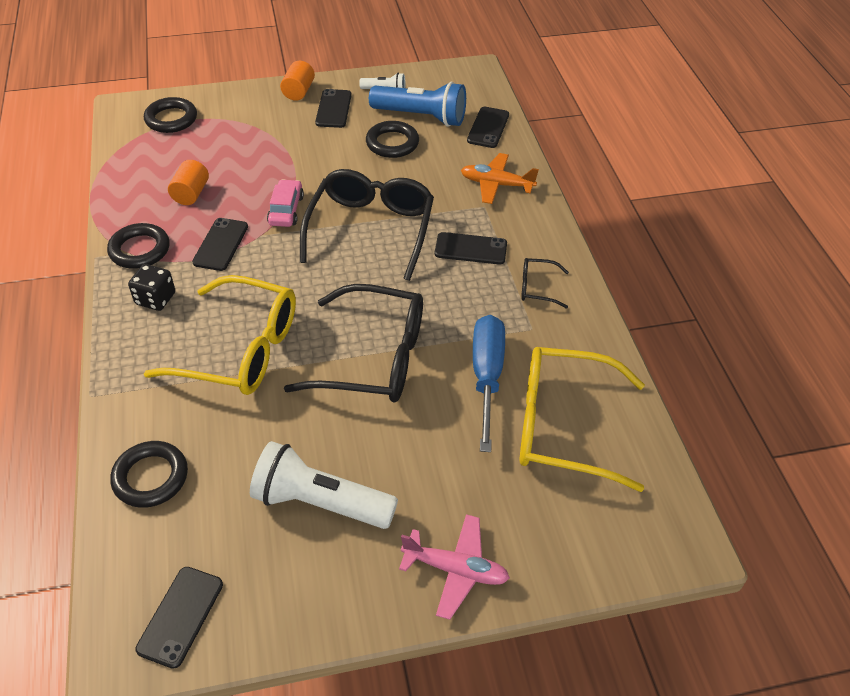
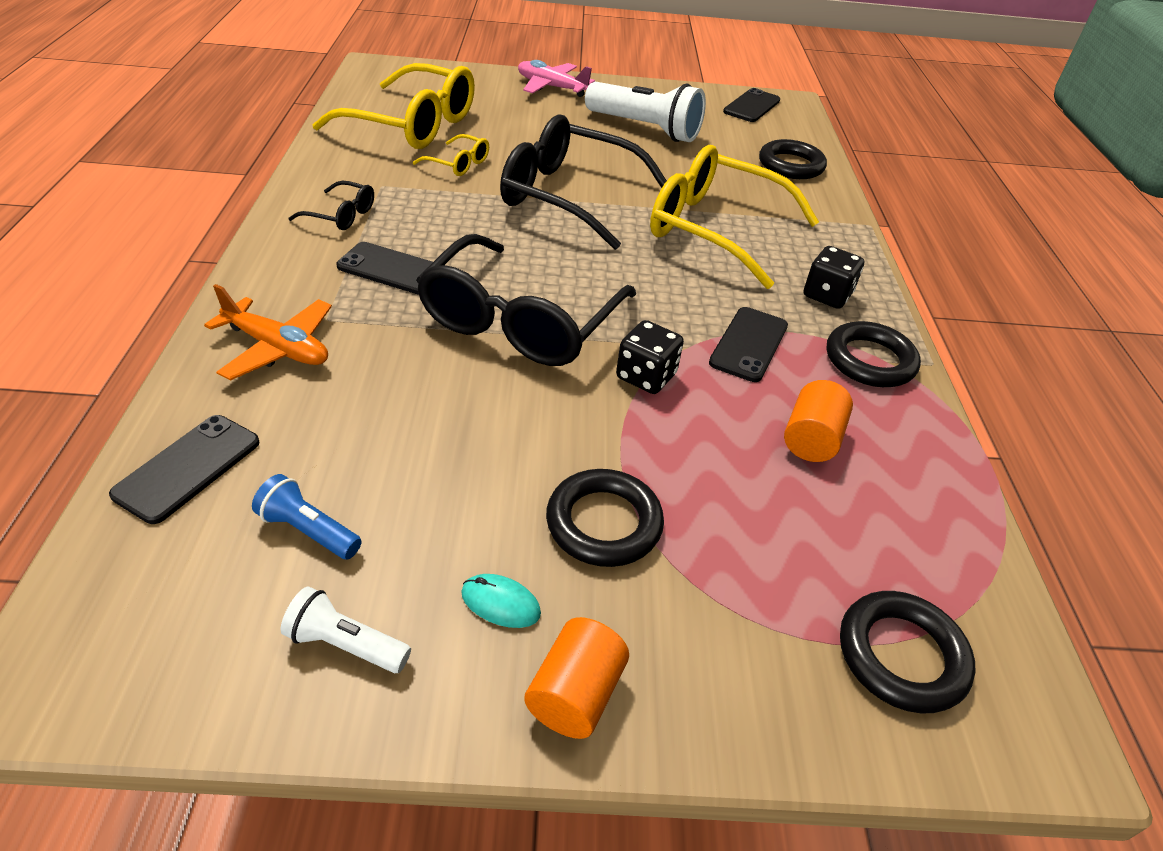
camera: 170 degrees left, 5 degrees down
pink car [267,179,304,227] -> black dice [616,320,684,394]
black phone [315,89,352,128] -> turquoise mouse [461,574,541,628]
black ring [366,121,419,158] -> black ring moved to [546,469,664,567]
blue flashlight [369,82,466,127] -> blue flashlight [252,474,362,560], size x0.49
blue screwdriver [473,315,505,452] -> yellow glasses [413,134,489,176]

